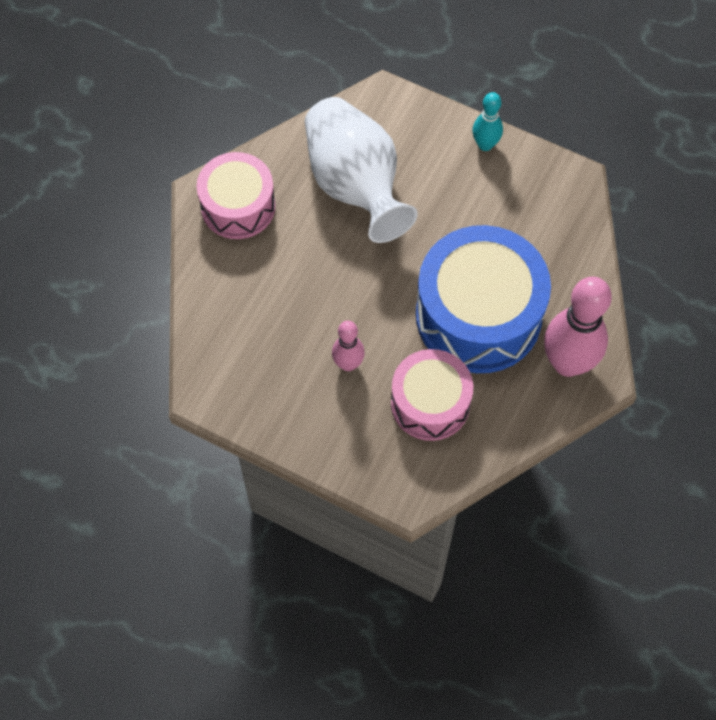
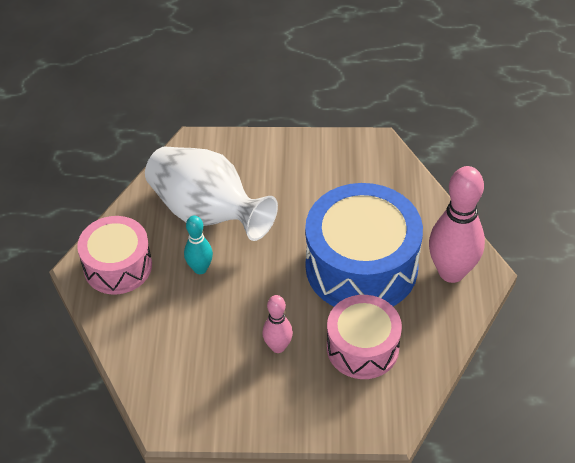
camera: 25 degrees left, 15 degrees down
turquoise bowling pin [472,92,503,151] -> turquoise bowling pin moved to [184,215,213,274]

